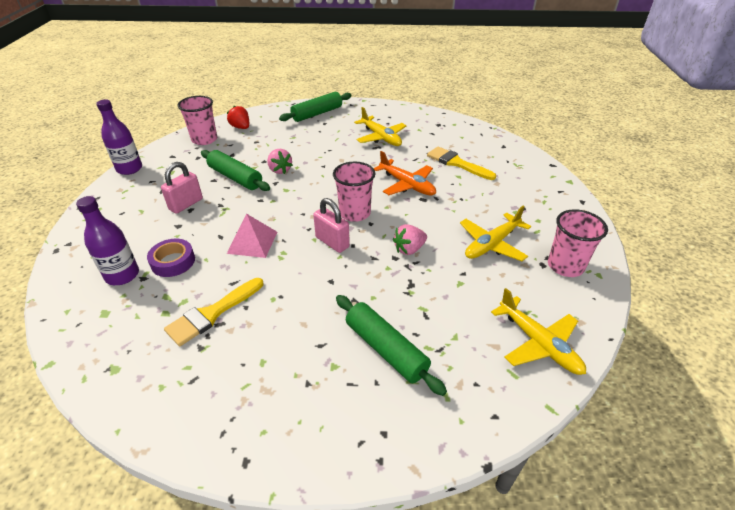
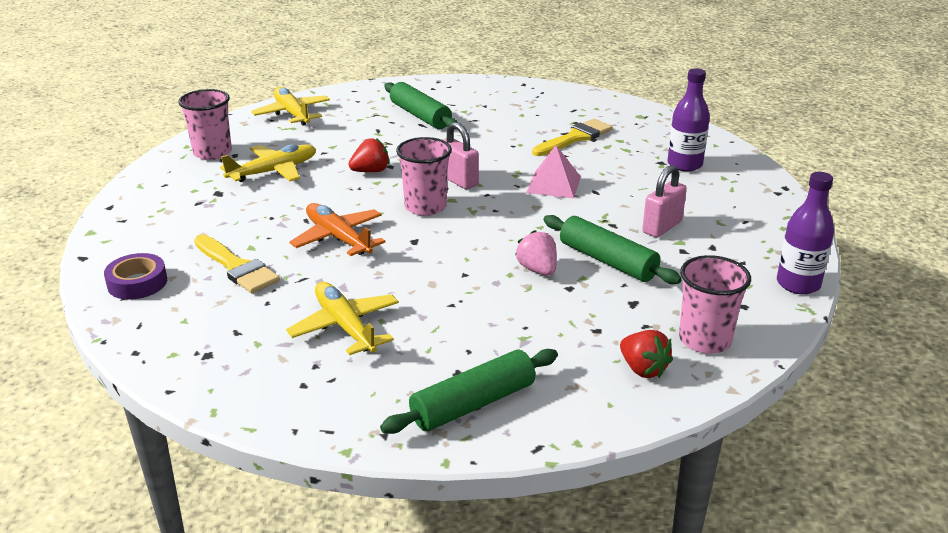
camera: 175 degrees left, 10 degrees down
purple tape [147,239,195,277] -> purple tape moved to [104,253,167,300]
pink strawberry [393,224,427,255] -> red strawberry [349,138,389,172]

